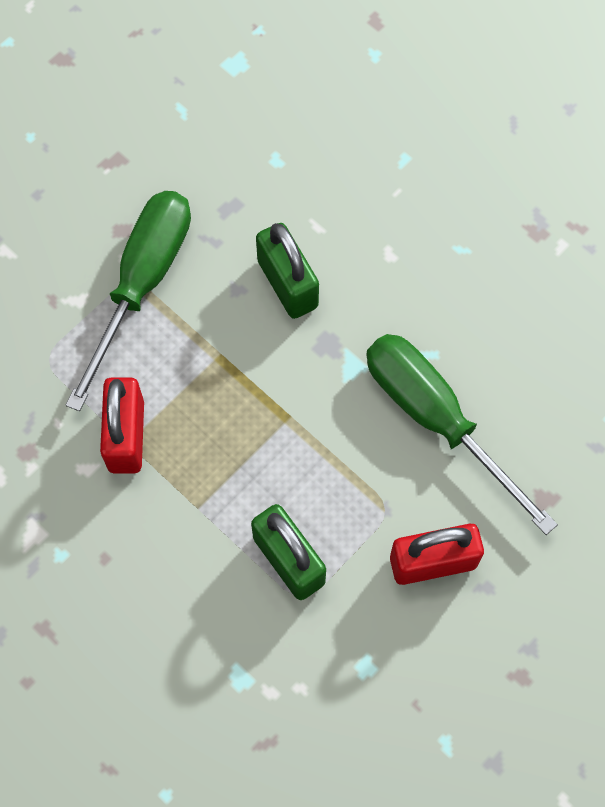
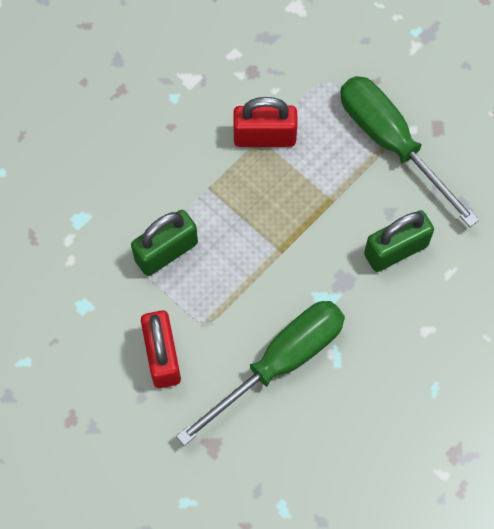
camera: 90 degrees right, 0 degrees up
green screwdriver [66,191,191,411] -> green screwdriver turned 150 degrees counterclockwise [340,76,479,227]

